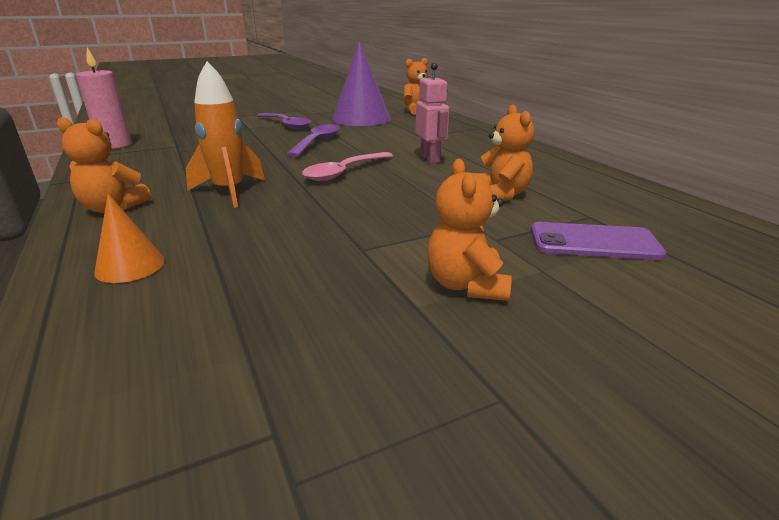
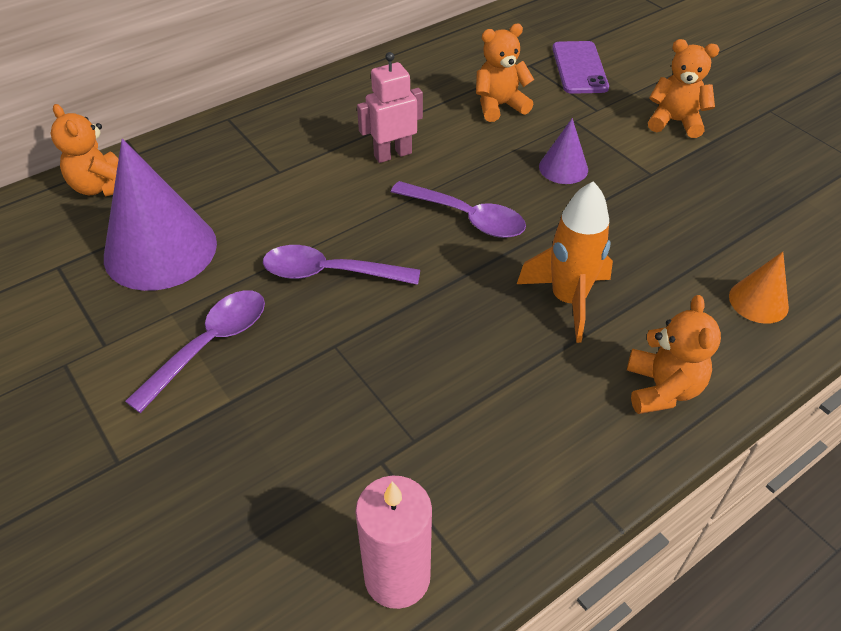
camera: 100 degrees left, 20 degrees up
pink spoon [302,152,393,181] -> purple spoon [391,181,526,238]
orange teddy bear [427,159,512,301] -> orange teddy bear turned 150 degrees counterclockwise [648,39,719,138]
none -> purple cone [539,118,588,184]

